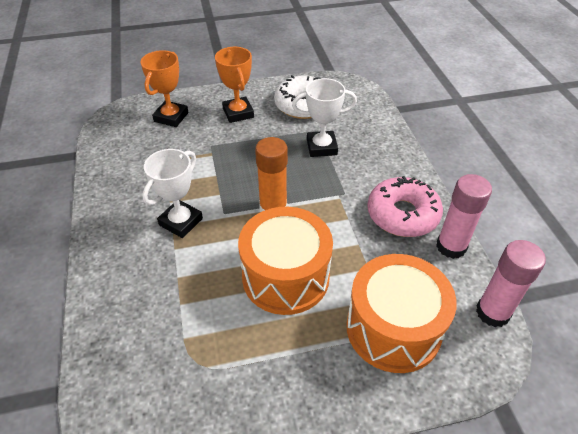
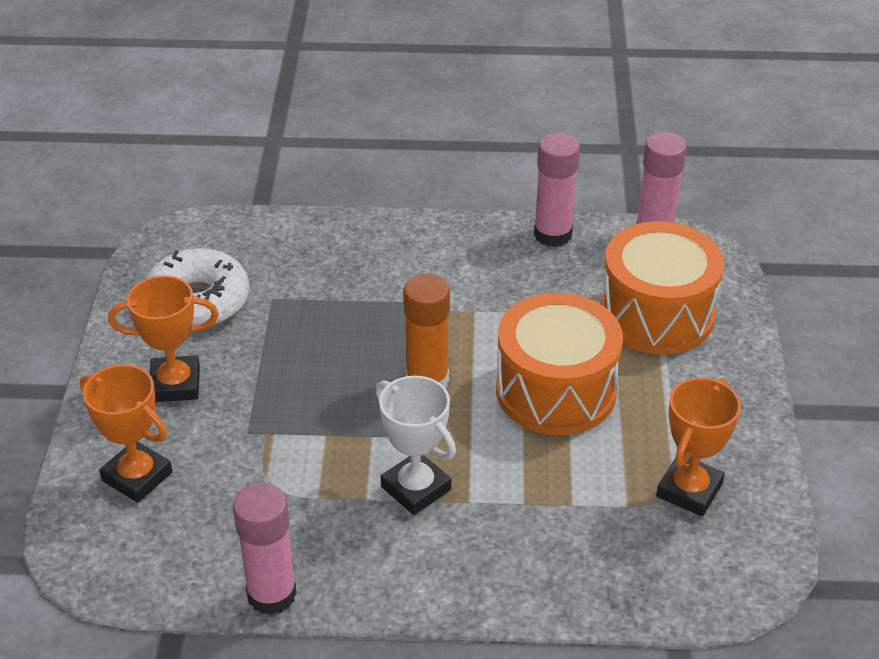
camera: 75 degrees left, 5 degrees down
white trophy [292,78,357,157] -> none
pink donut [367,176,443,237] -> none
none -> pink glue stick [233,483,297,615]
none -> orange trophy [656,378,741,516]

